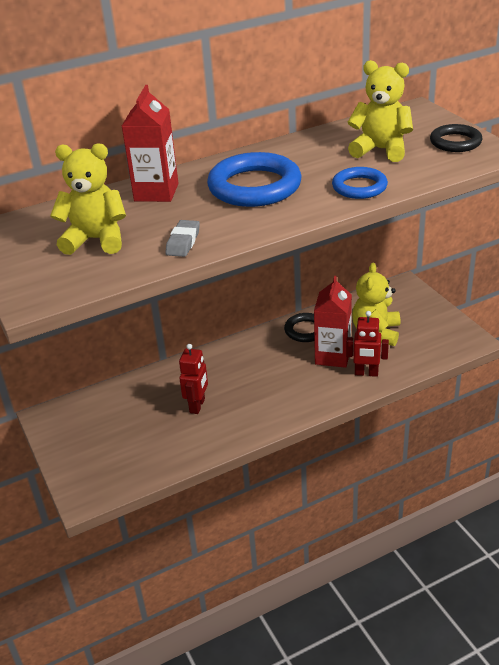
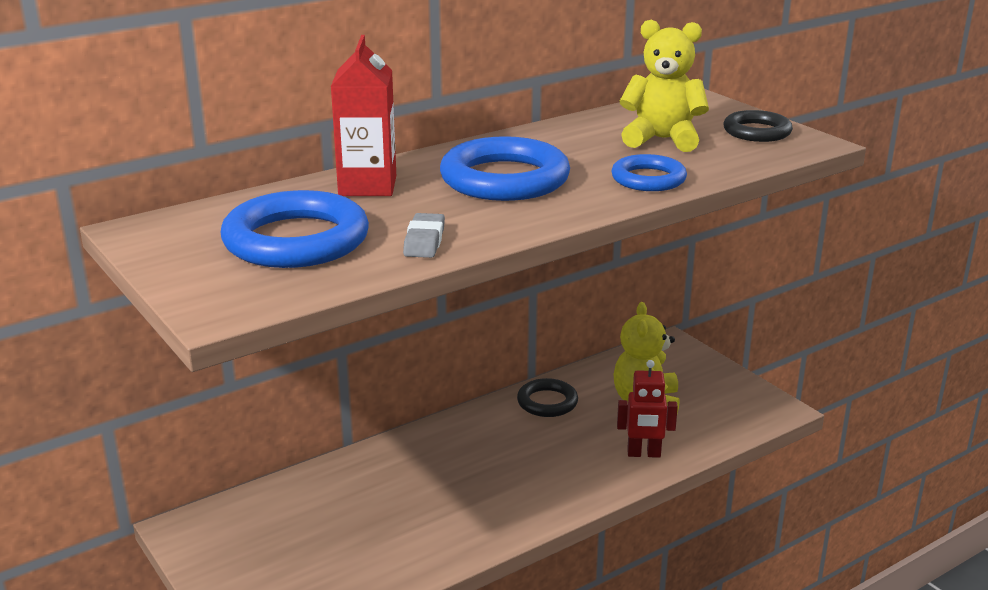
camera: 10 degrees left, 10 degrees down
yellow teddy bear [50,143,126,255] -> blue ring [221,190,369,268]
red robot [179,344,208,414] -> none
red carton [314,276,352,368] -> none

